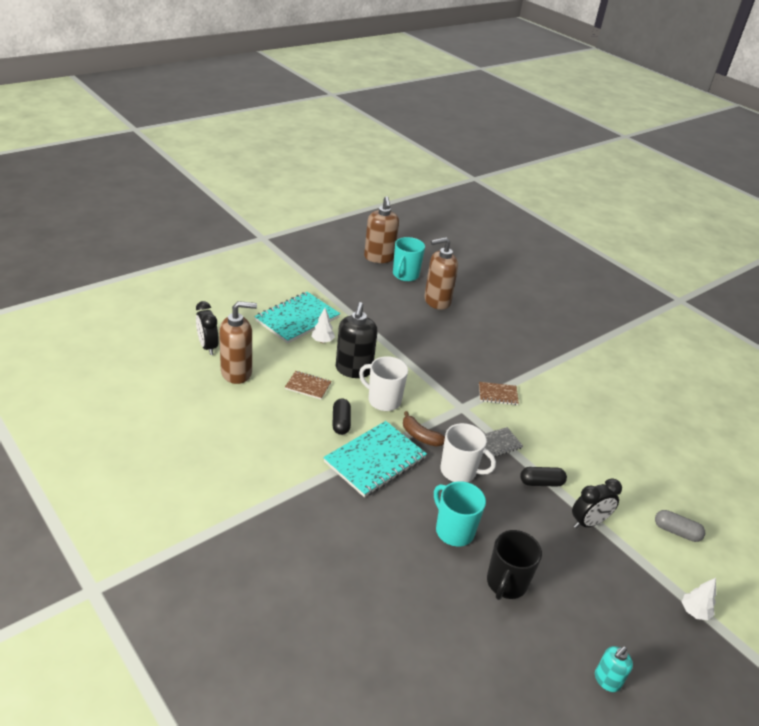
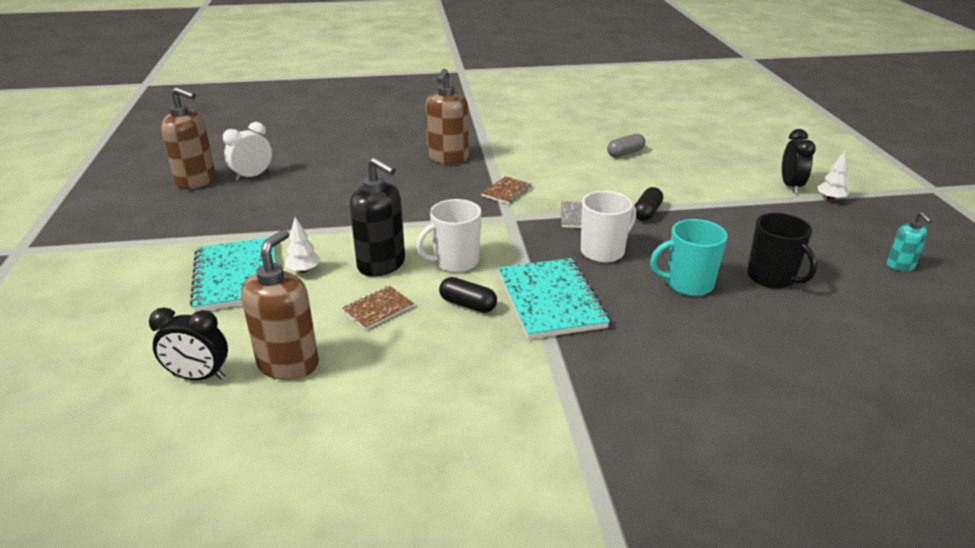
camera: 55 degrees left, 5 degrees down
turquoise mug [393,237,425,281] -> white clock [223,122,272,181]
brown banana [403,411,445,447] -> none
brown soap dispenser [424,237,458,310] -> brown soap dispenser moved to [426,69,469,164]
black clock [572,478,622,528] -> black clock moved to [782,129,816,194]
grey capsule [655,510,705,542] -> grey capsule moved to [607,134,645,157]

